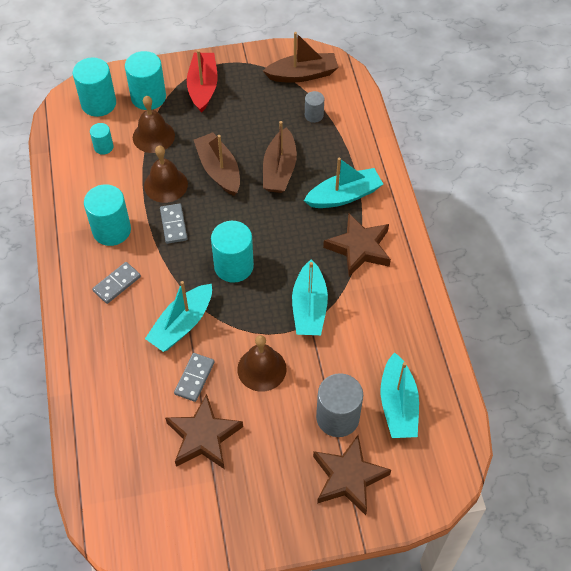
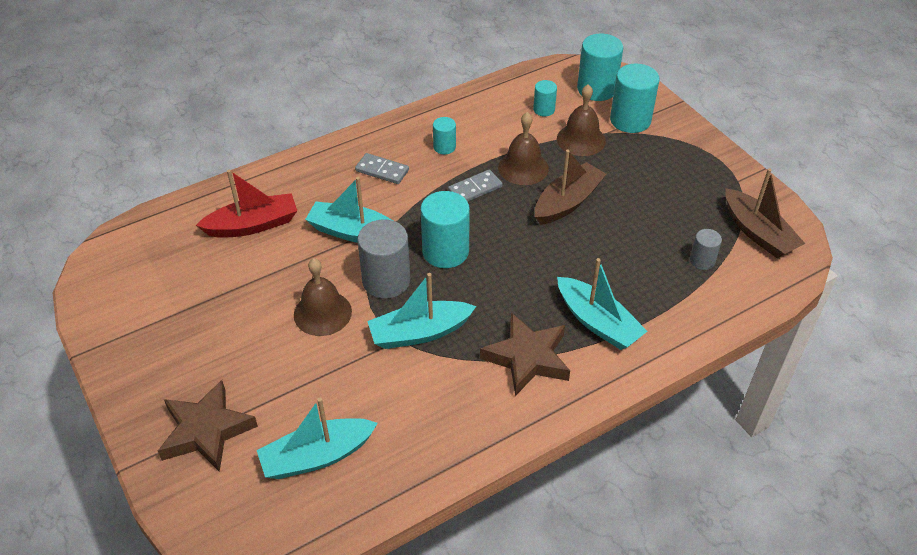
camera: 70 degrees right, 10 degrees down
turquoise cylinder [84,184,131,246] -> turquoise cylinder [433,117,456,155], size x0.54
brown star [165,394,243,469] -> none
grey domino [174,353,214,402] -> none
red boat [187,50,218,113] -> red boat moved to [196,170,297,238]
brown boat [263,121,297,193] -> none
grey cylinder [316,373,363,437] -> grey cylinder moved to [357,220,410,299]

